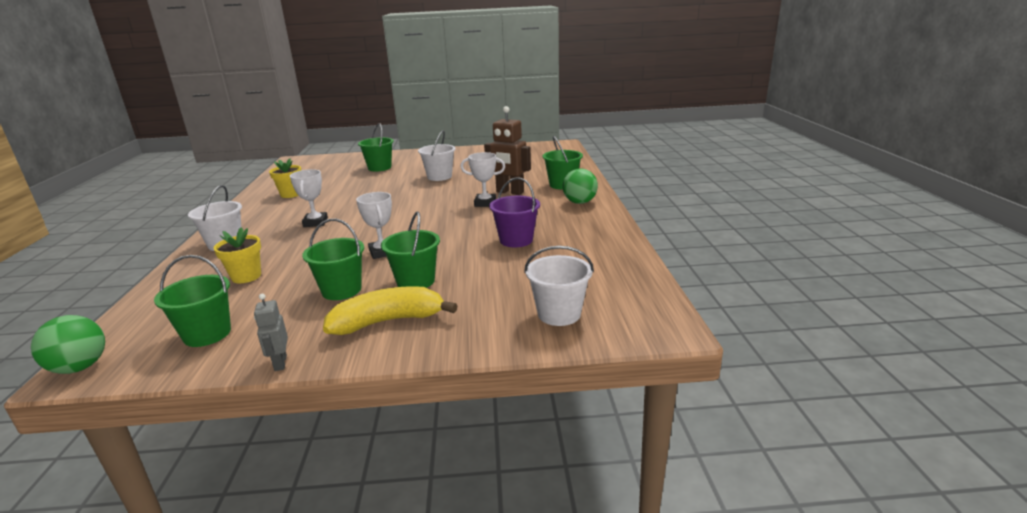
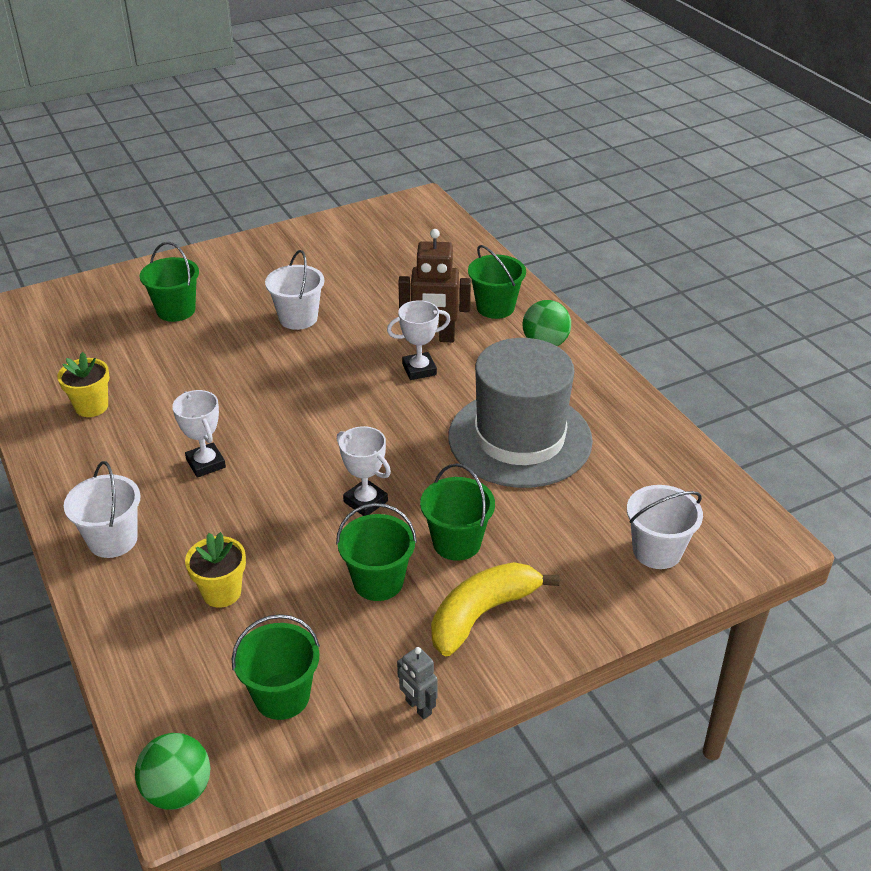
camera: 25 degrees left, 15 degrees up
purple bucket [489,177,540,247] -> grey hat [448,338,593,488]

